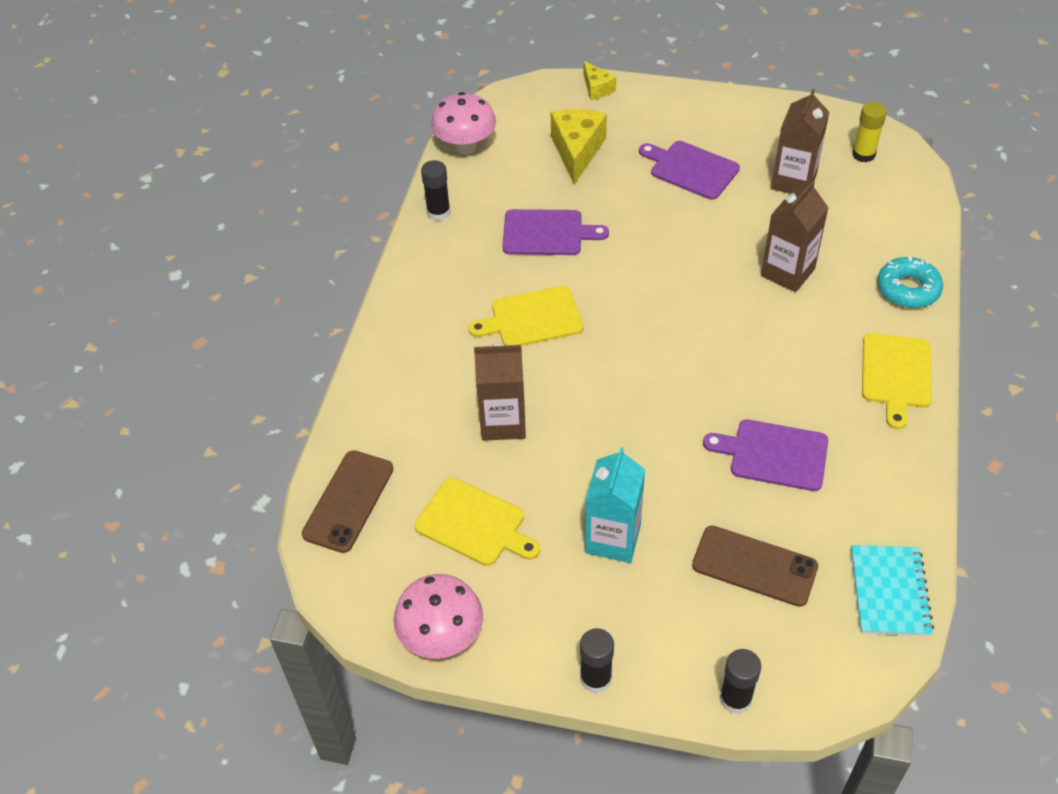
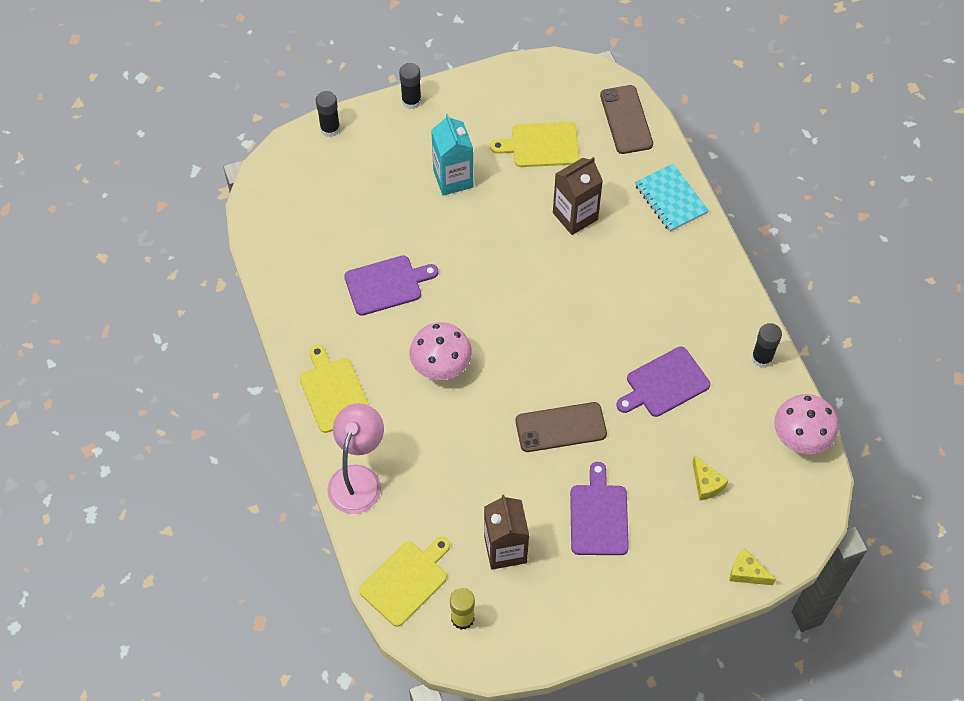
camera: 145 degrees right, 10 degrees up
pink mushroom [393,574,483,659] -> pink mushroom moved to [409,322,472,380]
yellow cutting board [468,286,583,346] -> yellow cutting board moved to [359,537,450,627]
yellow cheese [551,109,607,185] -> yellow cheese [692,455,728,501], size x0.56
purple cutting board [639,141,740,200] -> purple cutting board turned 90 degrees counterclockwise [570,462,629,555]
brown phone [692,526,818,607] -> brown phone moved to [516,402,607,452]
brown carton [761,181,829,292] -> none
turquoise notebook [851,545,934,636] -> turquoise notebook moved to [635,163,709,232]
turquoise donut [877,257,943,308] -> pink lamp [327,403,384,514]

